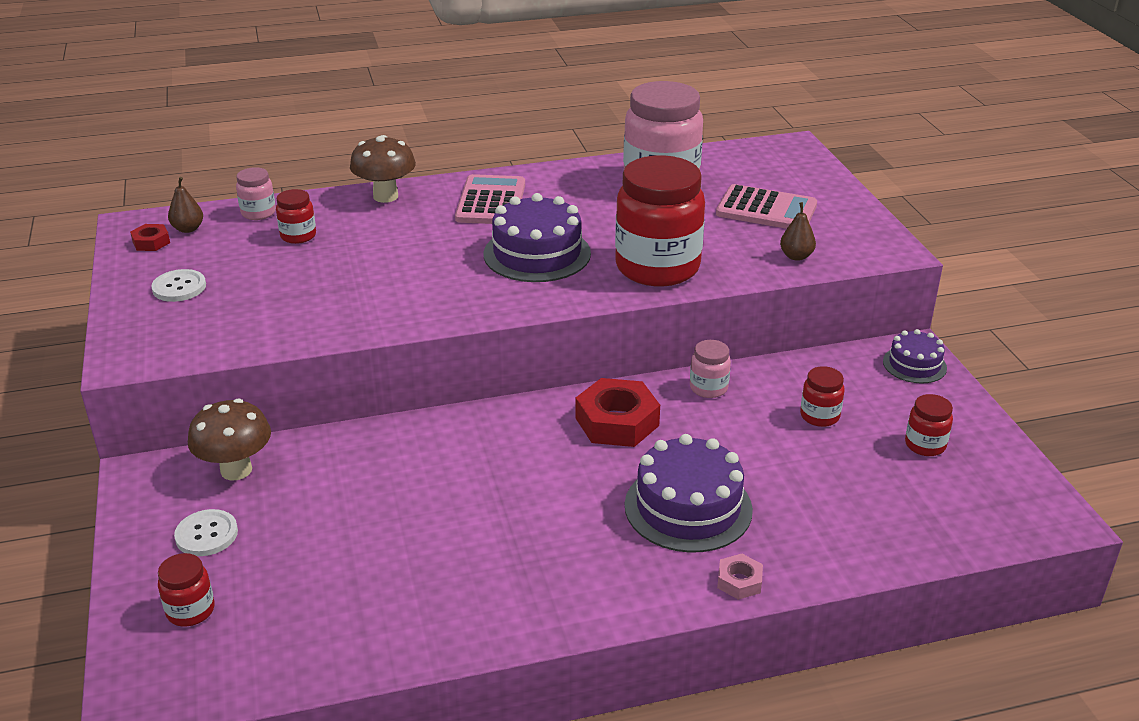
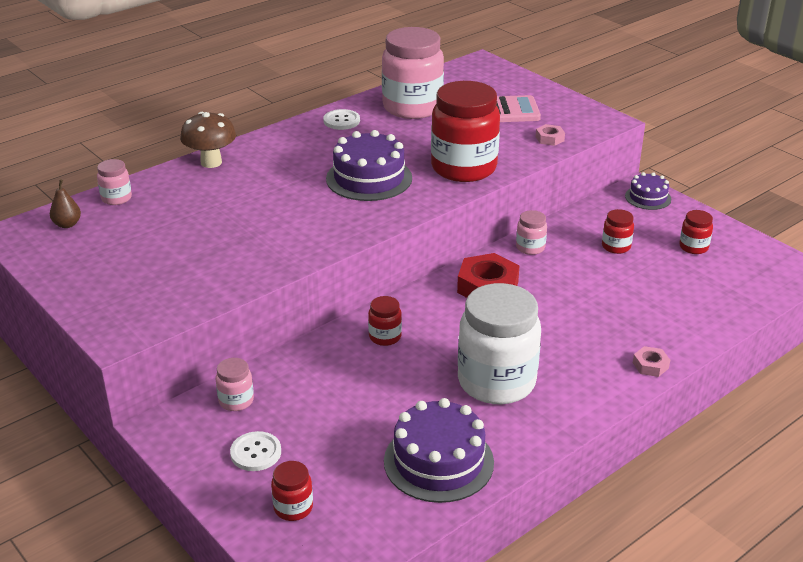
camera: 25 degrees left, 0 degrees up
red nut [130,224,170,251] -> none
white button [151,269,206,302] -> white button moved to [323,109,360,130]
brown mushroom [188,399,271,481] -> pink jar [216,358,254,411]
red jar [276,189,316,244] -> red jar moved to [368,296,402,346]
pink calculator [455,174,525,224] -> none
purple cake [625,434,753,552] -> purple cake moved to [384,398,494,503]
brown pear [780,202,816,261] -> pink nut [536,124,565,146]
none -> white jar [458,283,541,404]

